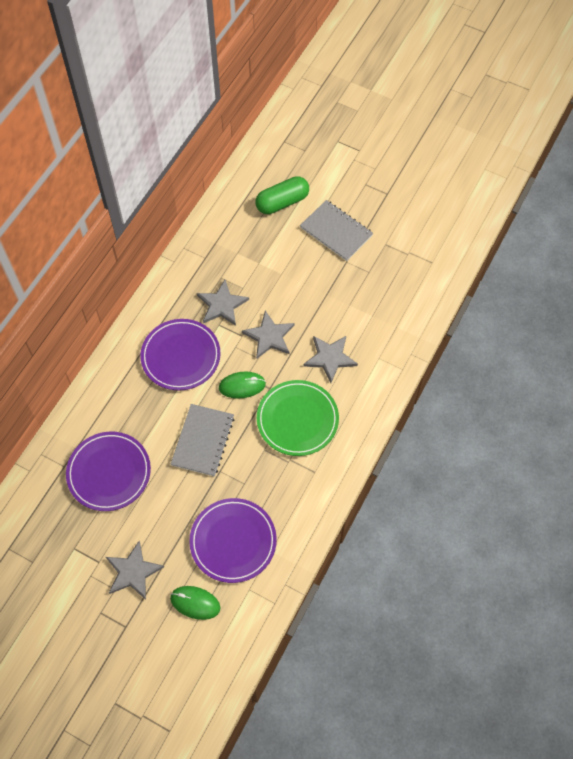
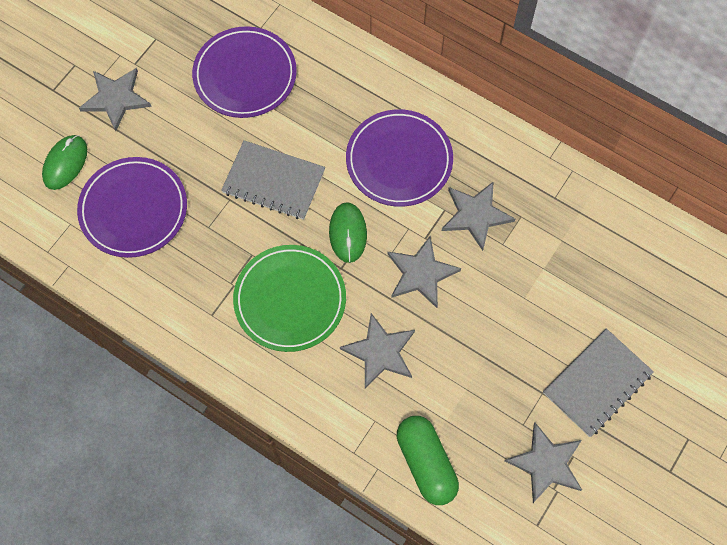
camera: 95 degrees right, 5 degrees up
green capsule [256,176,309,214] -> green capsule moved to [397,416,459,505]
none -> grey star [505,422,582,503]

